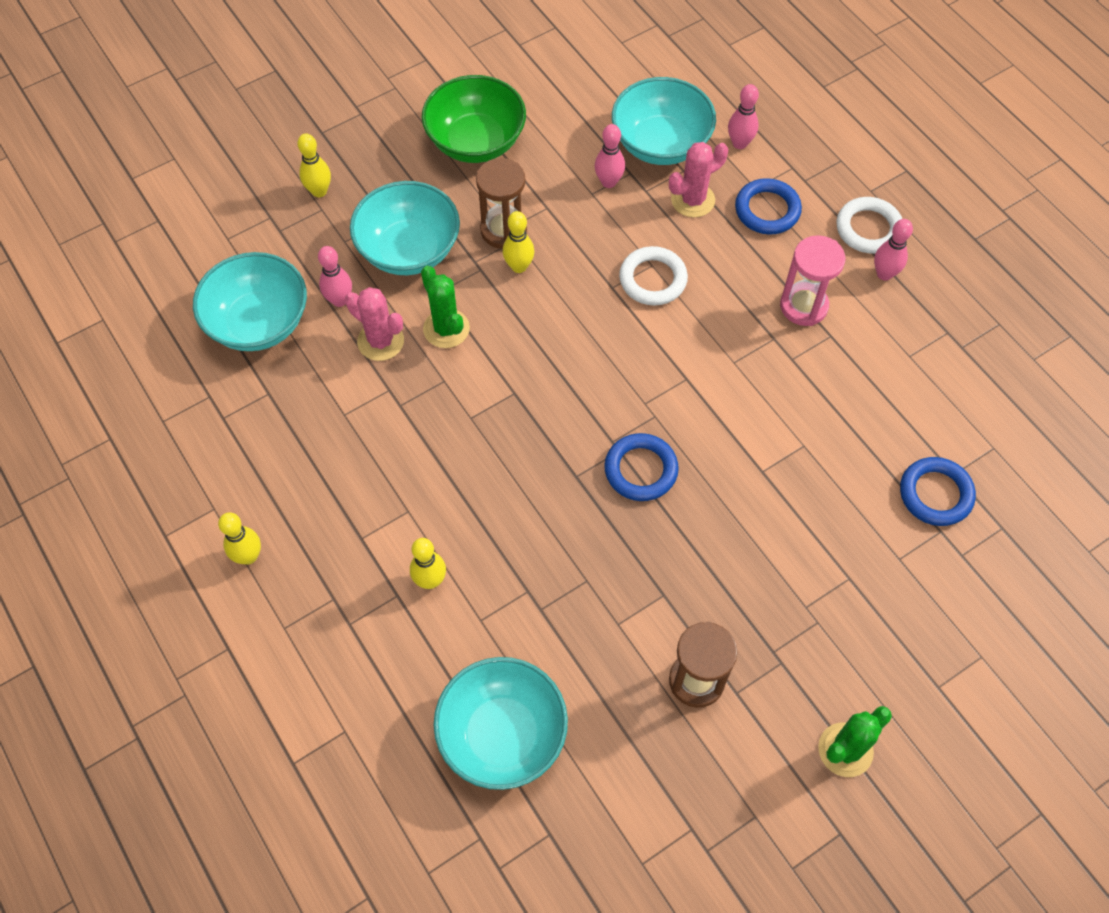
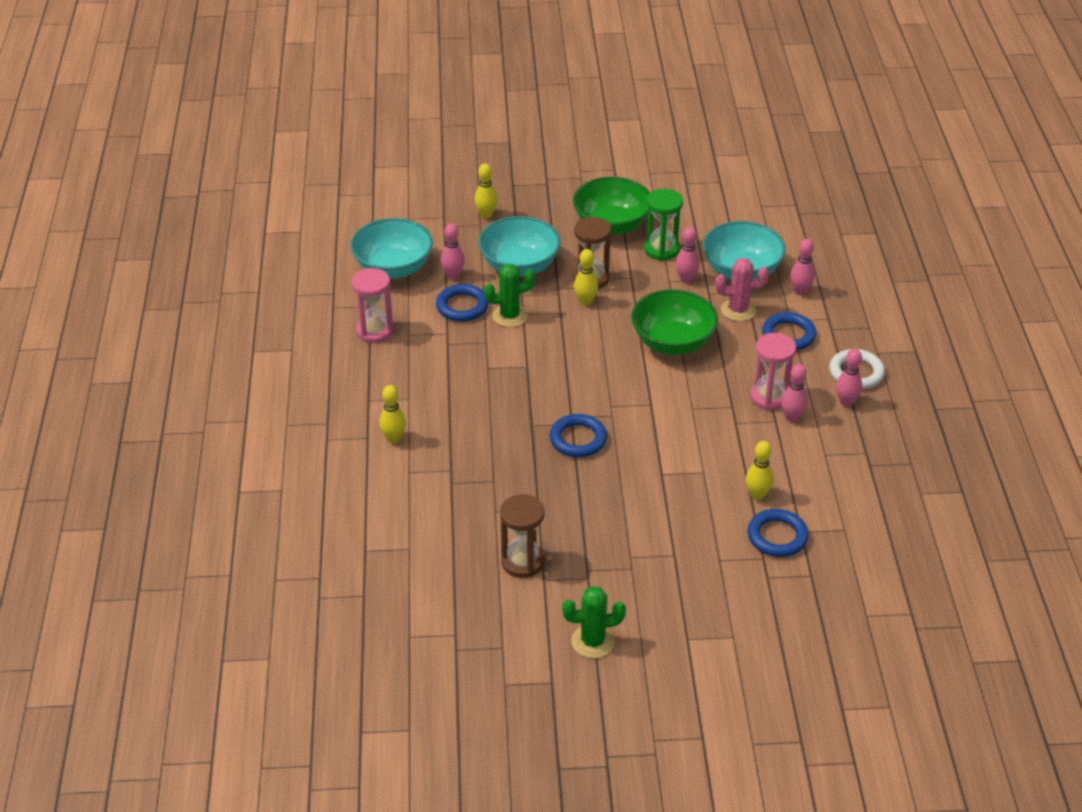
camera: 30 degrees right, 20 degrees down
yellow bowling pin [218,512,261,565] -> yellow bowling pin moved to [746,441,773,500]
pink cactus [345,287,404,361] -> blue ring [436,284,489,321]
green cactus [421,266,470,348] -> green cactus turned 75 degrees clockwise [484,264,535,327]
turquoise bowl [434,657,568,790] -> none
white ring [619,246,688,306] -> green bowl [631,289,718,355]
none -> pink hourglass [351,268,394,343]
none -> green hourglass [644,189,683,261]
none -> pink bowling pin [781,364,808,422]

